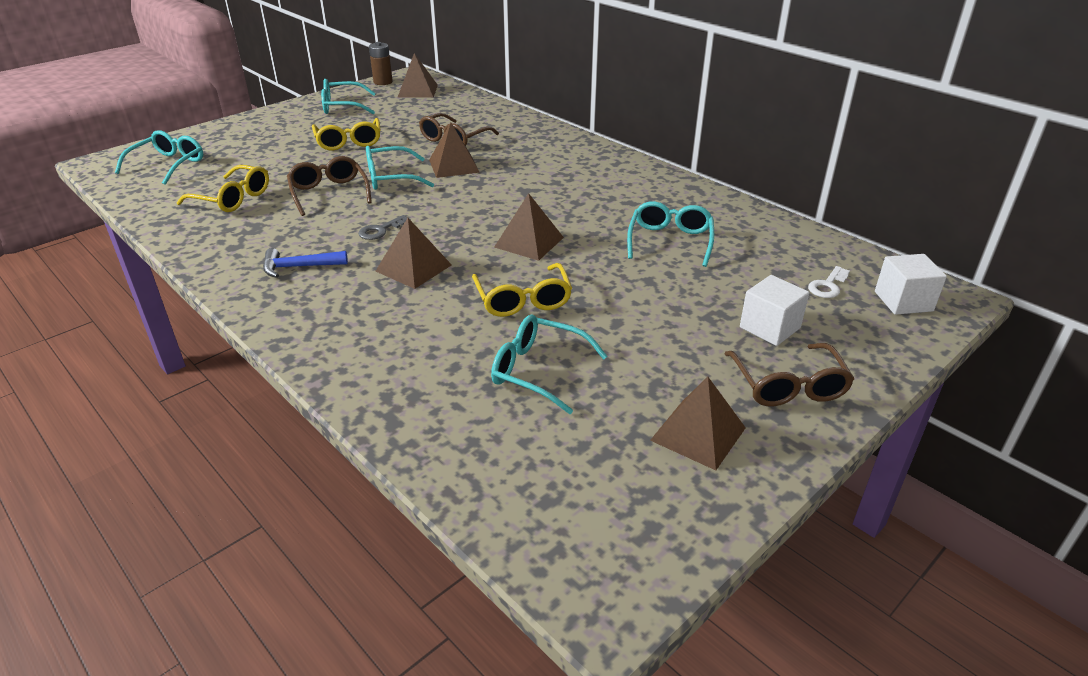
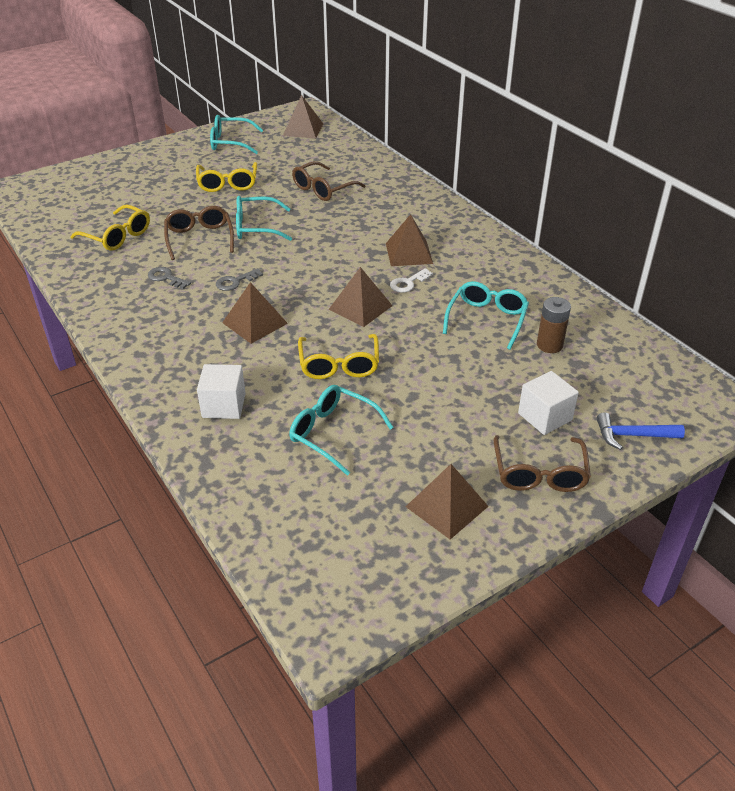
camera: 10 degrees right, 5 degrees up
turquoise glasses [115,130,203,185] -> none
blue hammer [263,248,348,278] -> blue hammer moved to [596,412,685,450]
brown battery [369,42,393,85] -> brown battery moved to [537,297,571,353]
brown pyramid [429,122,480,178] -> brown pyramid moved to [386,214,433,266]
white key [808,266,850,298] -> white key moved to [390,268,433,293]
white cube [875,254,947,315] -> white cube moved to [197,364,246,419]
none -> grey key [148,267,191,289]

